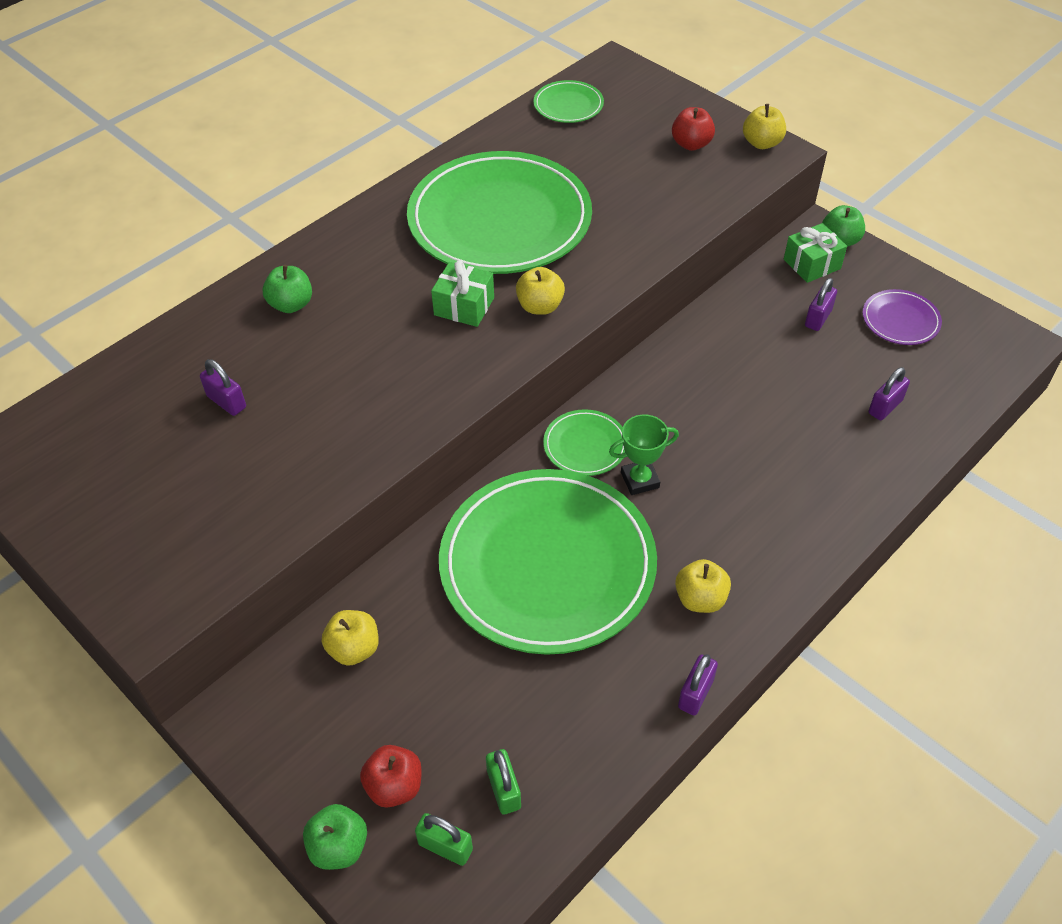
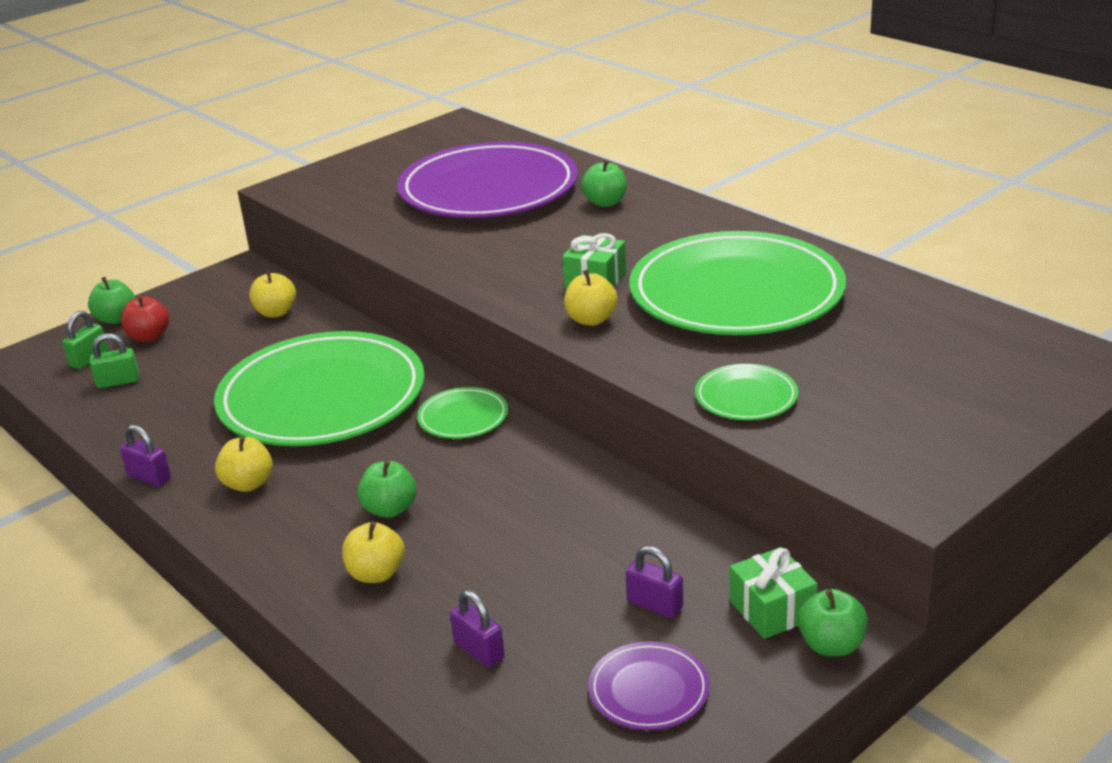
camera: 95 degrees right, 20 degrees down
purple padlock [200,359,246,416] -> purple plate [397,141,578,218]
green plate [533,80,604,123] -> green plate moved to [695,364,798,420]
green trophy [609,415,679,495] -> none
red apple [672,107,715,151] -> none
yellow apple [743,104,786,149] -> yellow apple moved to [342,522,405,583]
none -> green apple [357,460,417,518]

